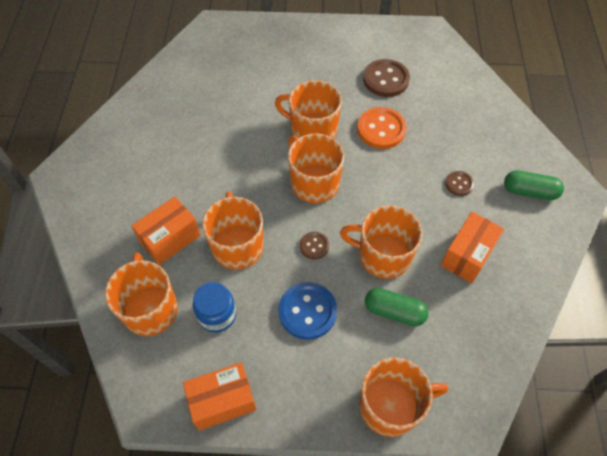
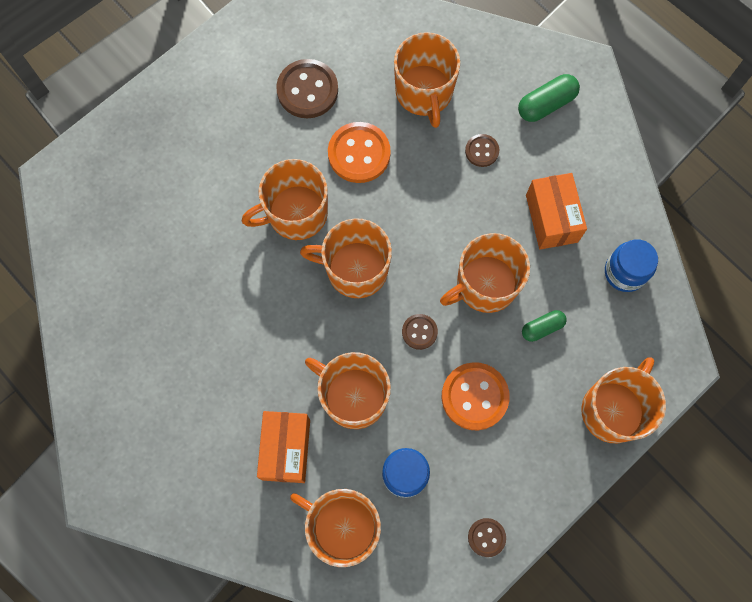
camera: 45 degrees left, 15 degrees up
orange box [183,362,257,430] -> brown button [468,518,506,557]
blue button [279,282,337,340] -> orange button [442,362,510,430]
green capsule [365,288,429,326] -> green capsule [522,310,567,342], size x0.66
none -> orange mug [394,32,460,128]
none -> blue jar [605,239,658,292]

